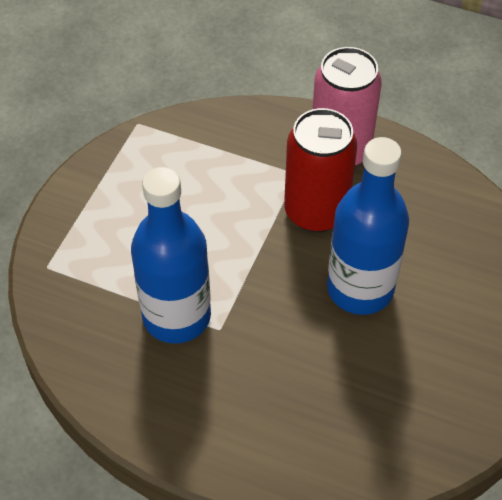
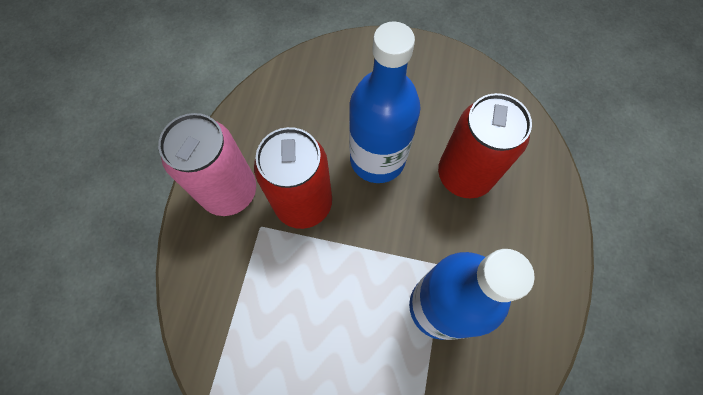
camera: 100 degrees left, 15 degrees up
none -> red can [438,93,532,199]

